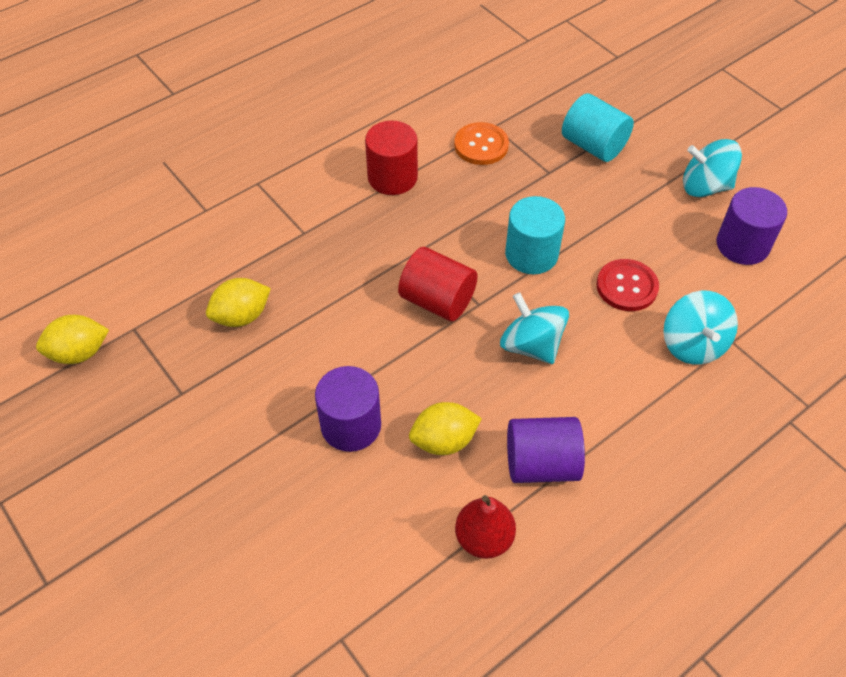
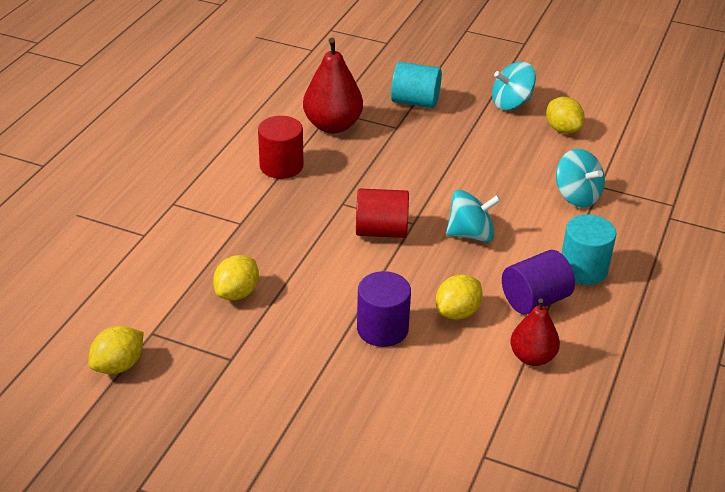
camera: 30 degrees left, 15 degrees down
orange button [454,122,509,165] -> red pear [303,38,363,133]
turquoise spinning top [500,292,569,364] -> turquoise spinning top turned 150 degrees clockwise [446,190,501,242]
turquoise cylinder [505,196,565,274] -> turquoise cylinder moved to [561,214,616,285]
red button [596,259,659,311] -> none
purple cylinder [717,187,787,265] -> yellow lemon [546,97,584,134]

